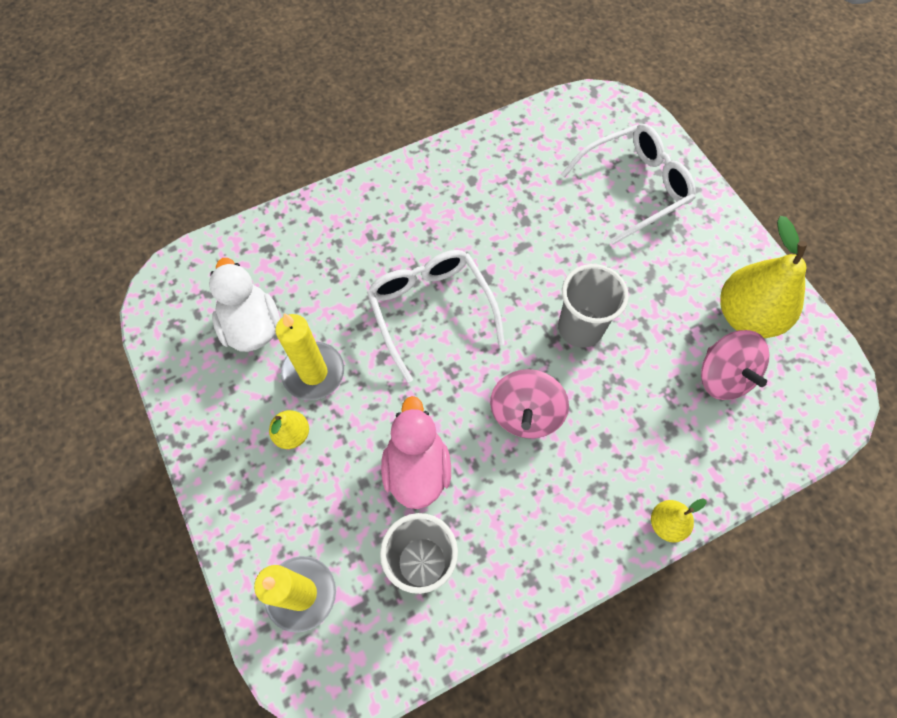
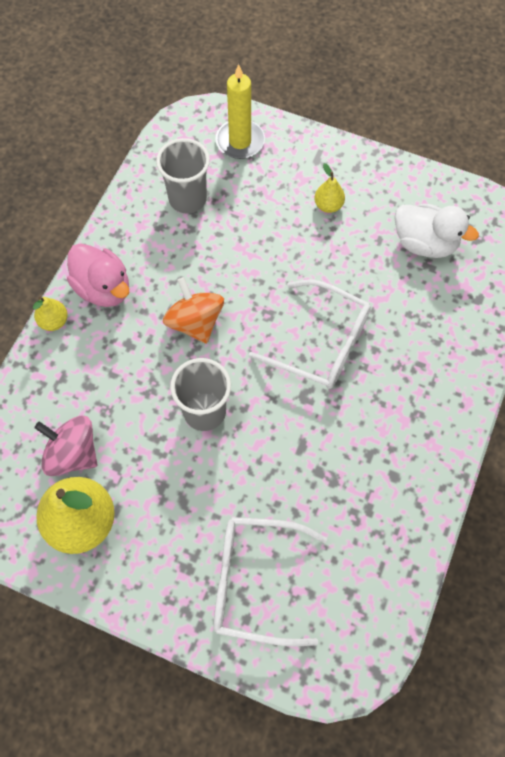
camera: 140 degrees right, 0 degrees up
yellow candle [275,313,344,400] -> none
pink duck [381,396,451,509] -> pink duck moved to [67,243,129,307]
pink spinning top [490,369,569,438] -> orange spinning top [163,277,224,344]
white glasses [561,124,696,245] -> white glasses turned 75 degrees clockwise [213,517,327,646]

